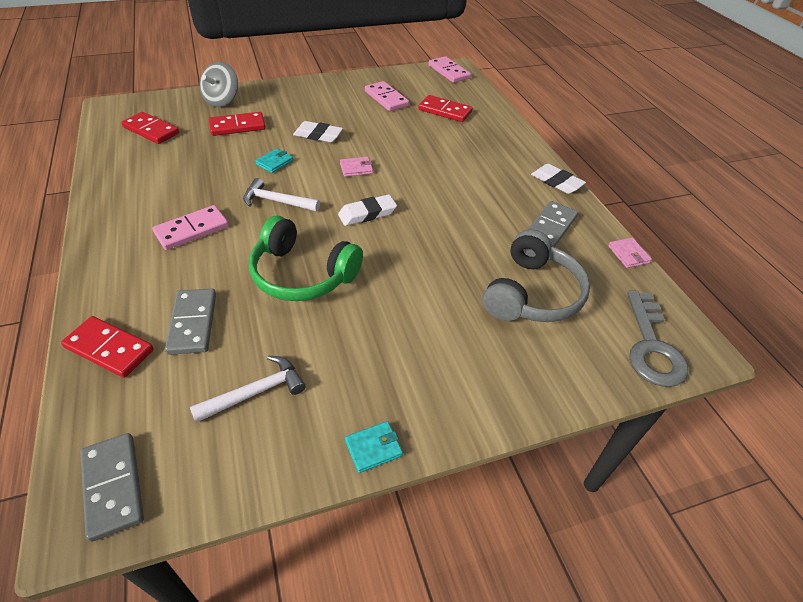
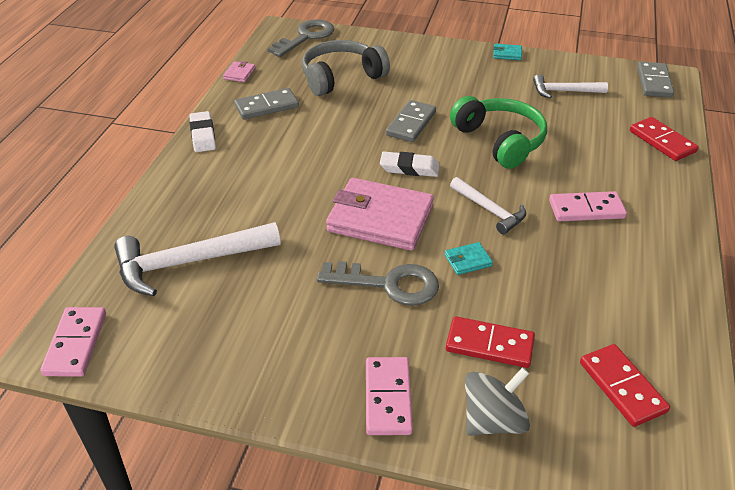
camera: 145 degrees left, 5 degrees down
grey domino [165,289,216,355] -> grey domino moved to [386,100,436,142]
white eraser [293,121,343,142] -> grey key [317,261,439,306]
pink wallet [340,157,373,177] -> pink wallet [326,178,434,251], size x2.47
pink domino [365,81,409,111] -> pink domino moved to [366,357,413,435]
red domino [418,95,472,122] -> white hammer [114,222,280,296]

